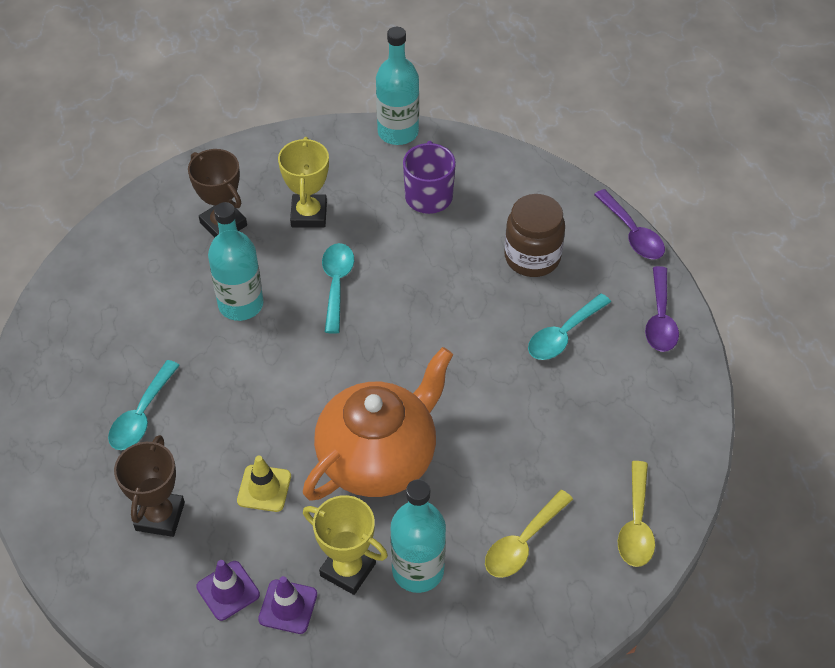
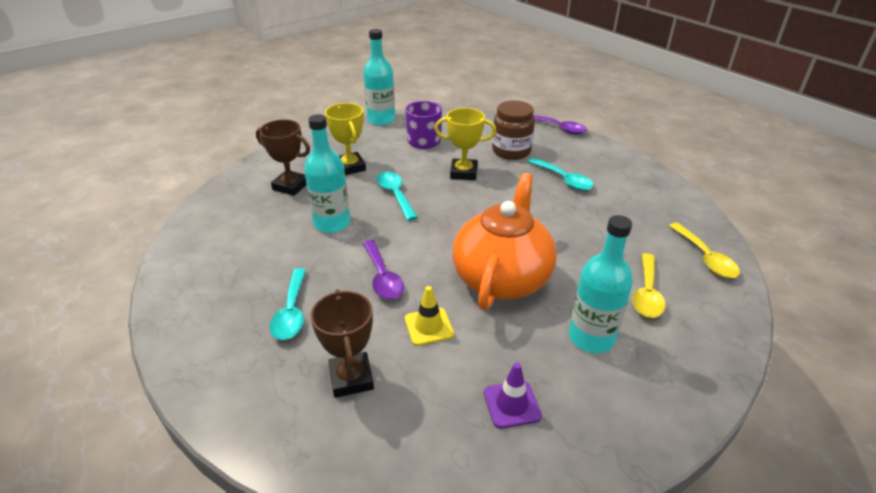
camera: 25 degrees left, 15 degrees down
purple traffic cone [196,560,260,621] -> none
yellow trophy [303,495,388,595] -> yellow trophy moved to [434,108,496,180]
turquoise spoon [528,293,611,360] -> turquoise spoon turned 60 degrees counterclockwise [527,158,594,191]
purple spoon [645,266,679,352] -> purple spoon moved to [363,240,404,300]

